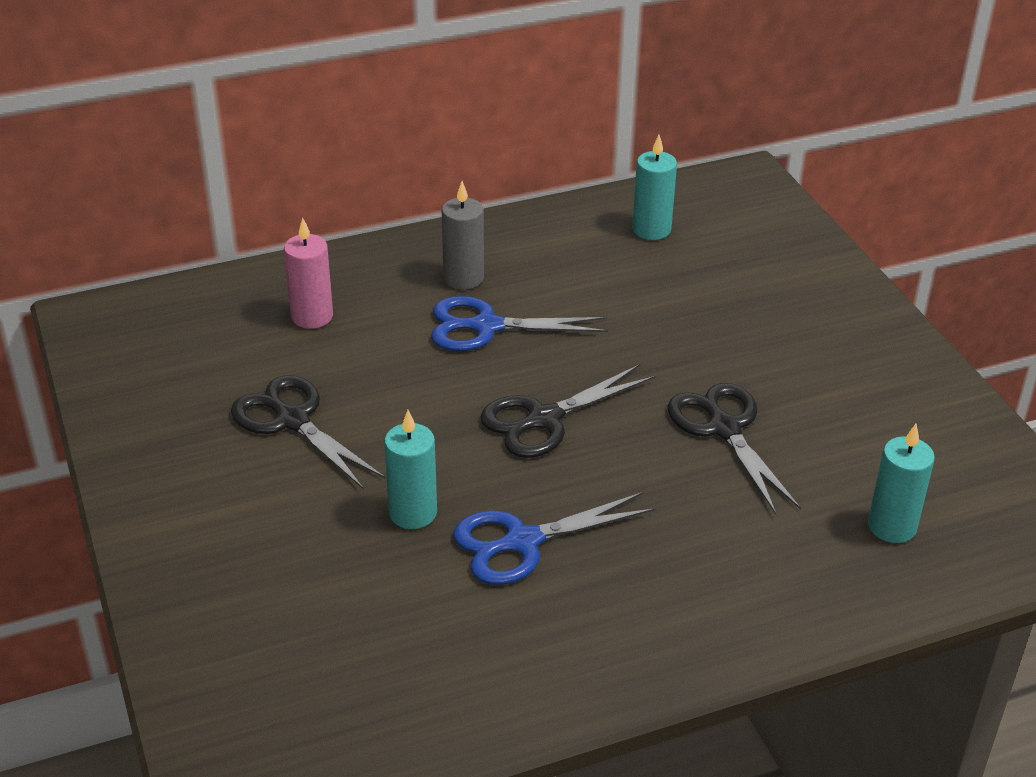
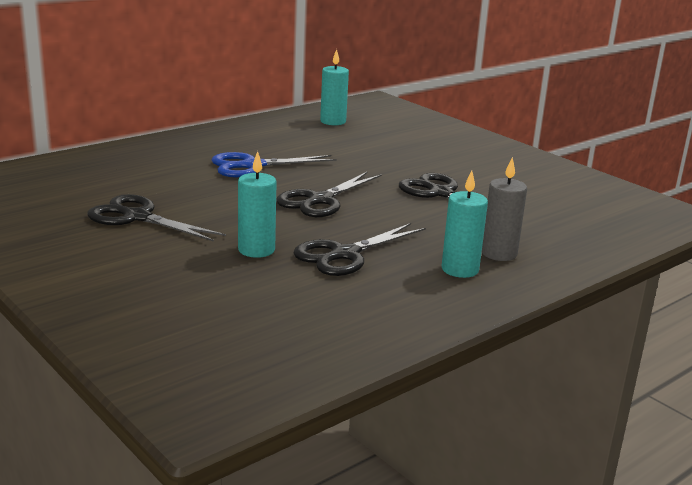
camera: 20 degrees left, 15 degrees down
pink candle [284,218,333,329] -> none
grey candle [442,181,484,290] -> grey candle moved to [482,157,527,261]
blue scissors [453,492,656,585] -> black scissors [293,223,426,276]
turquoise candle [868,424,935,543] -> turquoise candle moved to [442,170,488,278]

